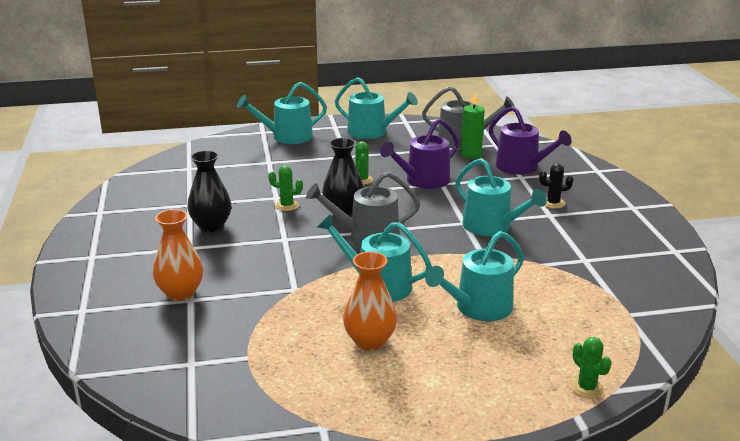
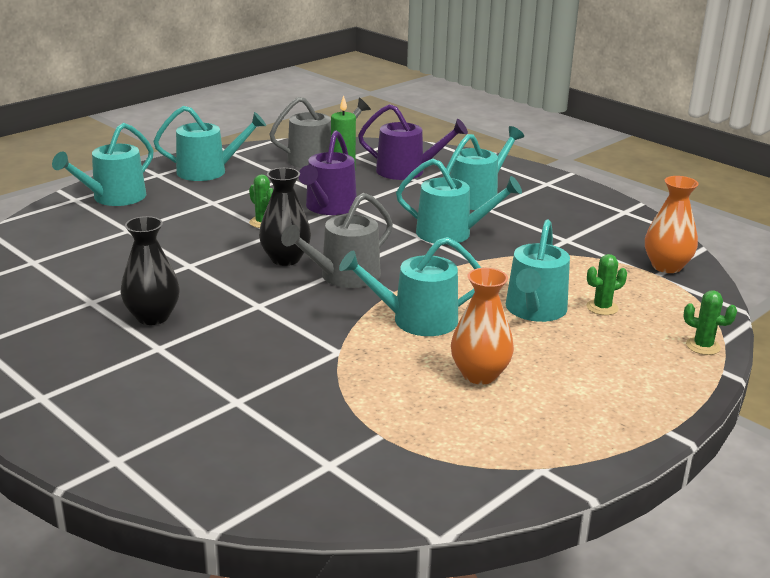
camera: 35 degrees left, 0 degrees up
orange vase [153,209,203,301] -> orange vase moved to [645,176,699,273]
green cactus [268,165,303,211] -> green cactus moved to [587,254,627,315]
black cactus [539,163,573,209] -> turquoise watering can [443,126,524,210]

